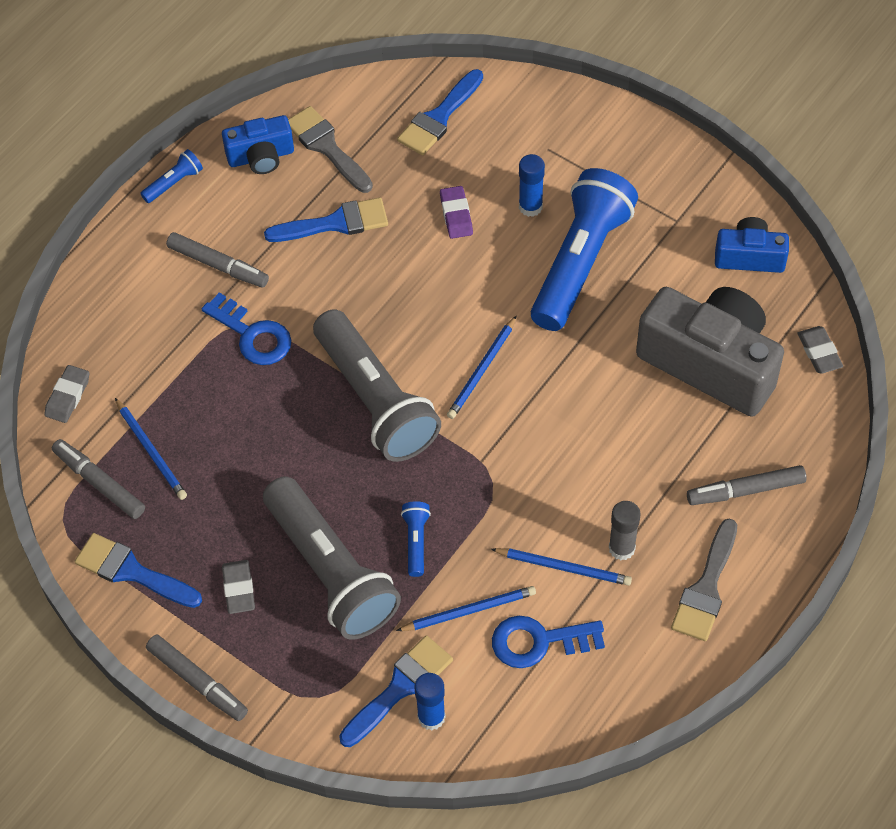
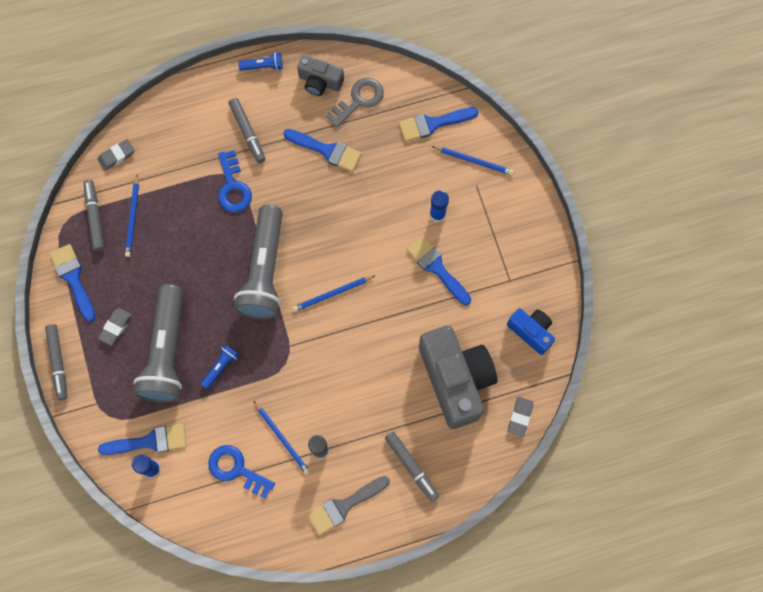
camera: 35 degrees right, 15 degrees up
blue camera [222,115,294,174] -> grey camera [297,55,344,96]
grey brush [288,106,373,193] -> grey key [326,78,384,128]
blue pencil [396,586,536,631] -> blue pencil moved to [432,146,514,175]
purple eraser [440,186,473,239] -> none
blue flashlight [531,168,638,331] -> blue brush [407,235,471,305]
grey marker [687,465,807,505] -> grey marker turned 150 degrees counterclockwise [385,432,439,502]

